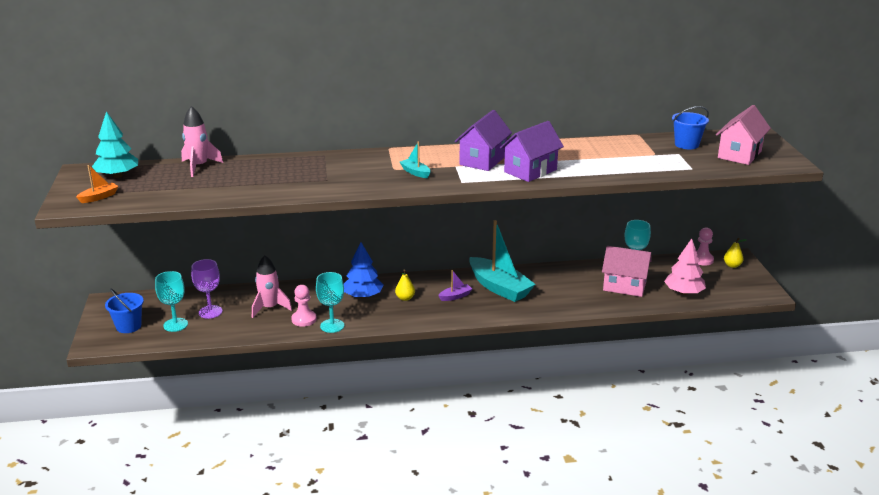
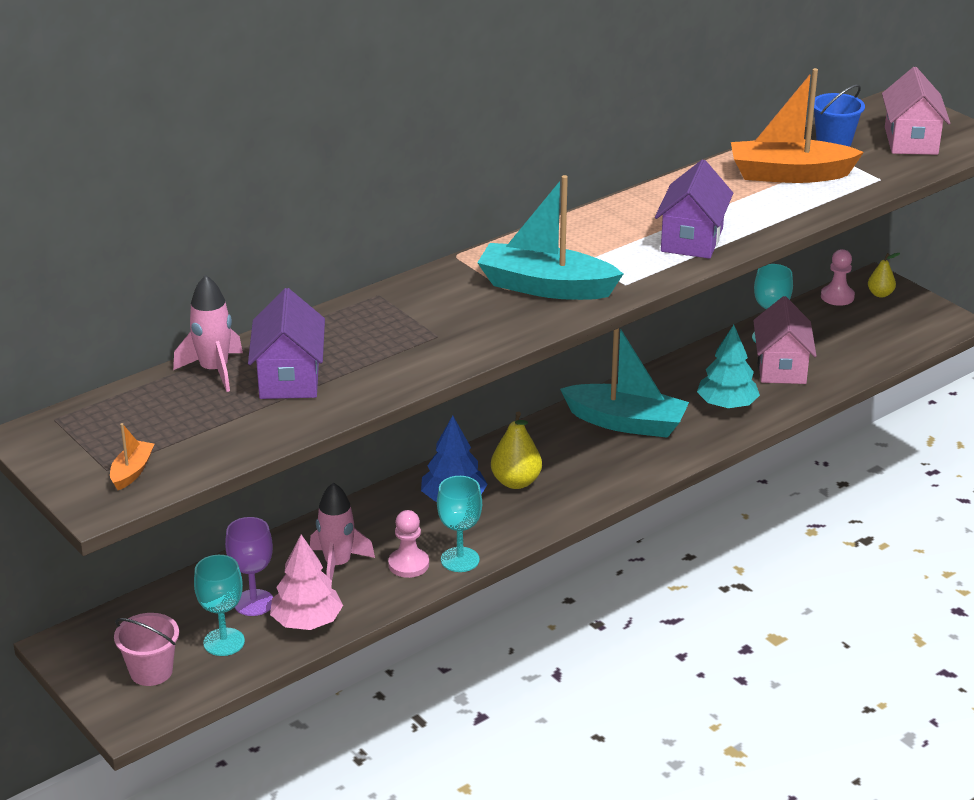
camera: 30 degrees left, 5 degrees up
turquoise tree [92,111,138,178] -> turquoise tree moved to [697,325,760,409]
blue bucket [105,288,144,333] -> pink bucket [114,613,179,686]
yellow pear [395,270,415,301] -> yellow pear [491,411,542,489], size x1.60
turquoise boat [400,142,430,178] -> turquoise boat [477,175,623,300], size x2.29
purple boat [438,270,472,301] -> none
purple house [454,110,512,171] -> purple house moved to [248,288,325,399]
pink house [602,246,652,297] -> pink house turned 75 degrees counterclockwise [753,296,816,384]
pink tree [664,239,706,295] -> pink tree moved to [270,534,343,630]
none -> orange boat [731,68,864,183]

